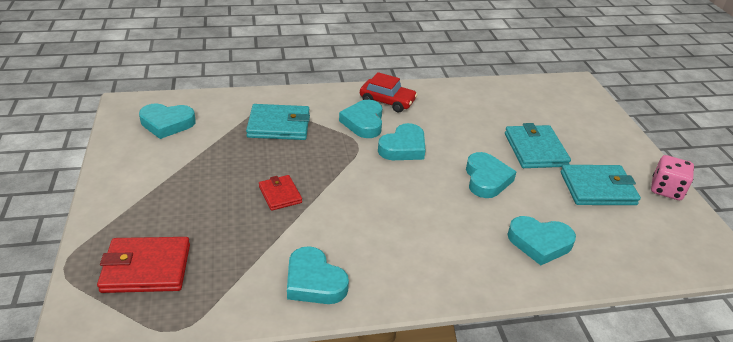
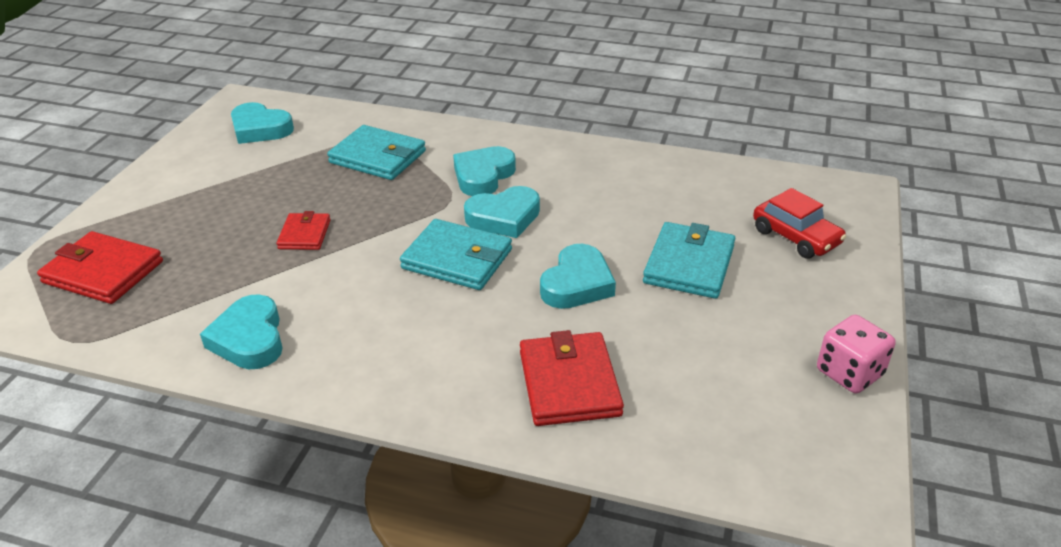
camera: 30 degrees right, 0 degrees up
red car [360,72,417,113] -> red car moved to [753,188,846,259]
turquoise heart [507,216,576,265] -> red wallet [520,330,624,426]
turquoise wallet [561,165,641,205] -> turquoise wallet moved to [400,219,512,290]

